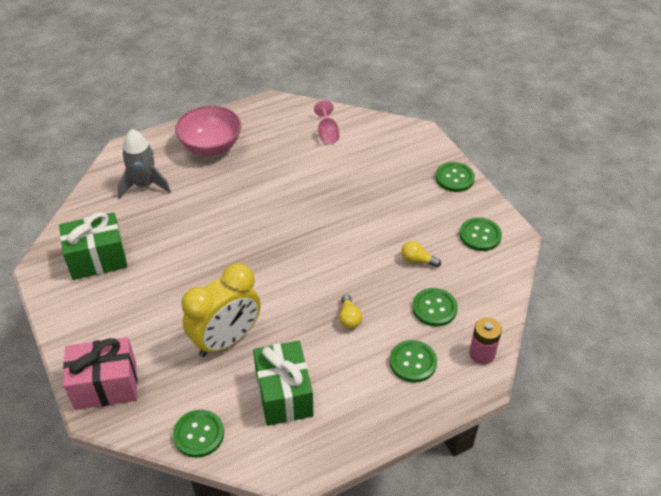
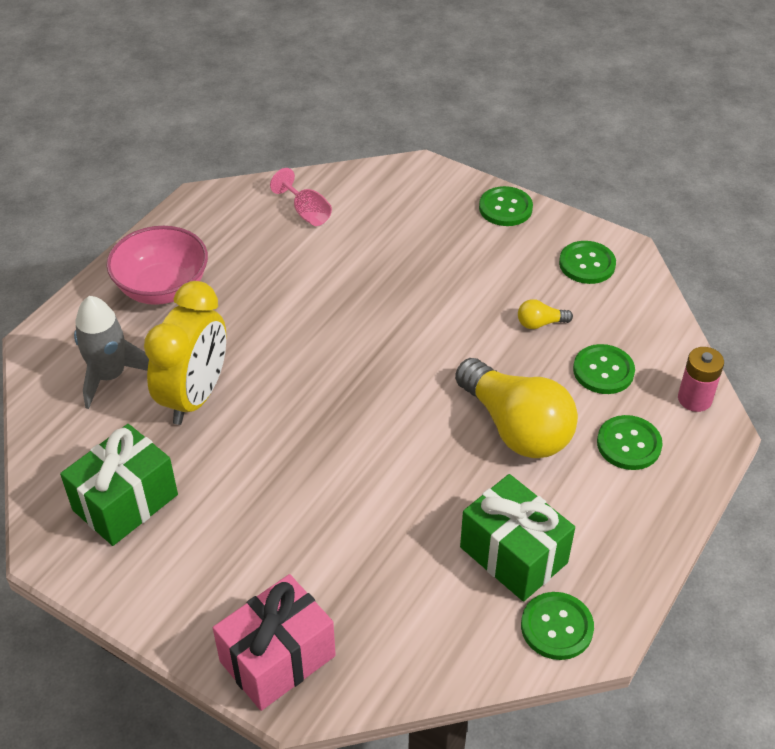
camera: 30 degrees left, 0 degrees up
green button [173,410,224,458] -> green button moved to [521,592,594,660]
yellow clock [182,264,261,357] -> yellow clock moved to [144,281,226,425]
yellow light bulb [339,294,362,329] -> yellow light bulb [455,358,578,458], size x2.46

